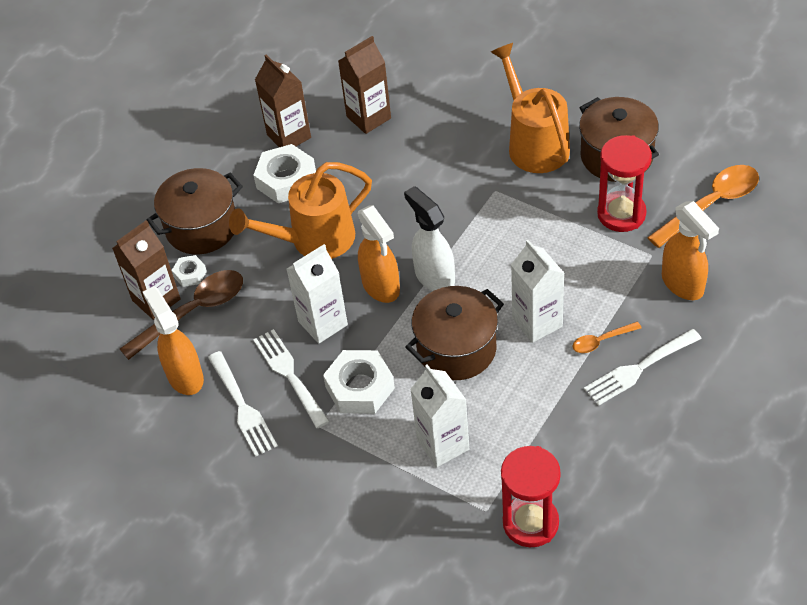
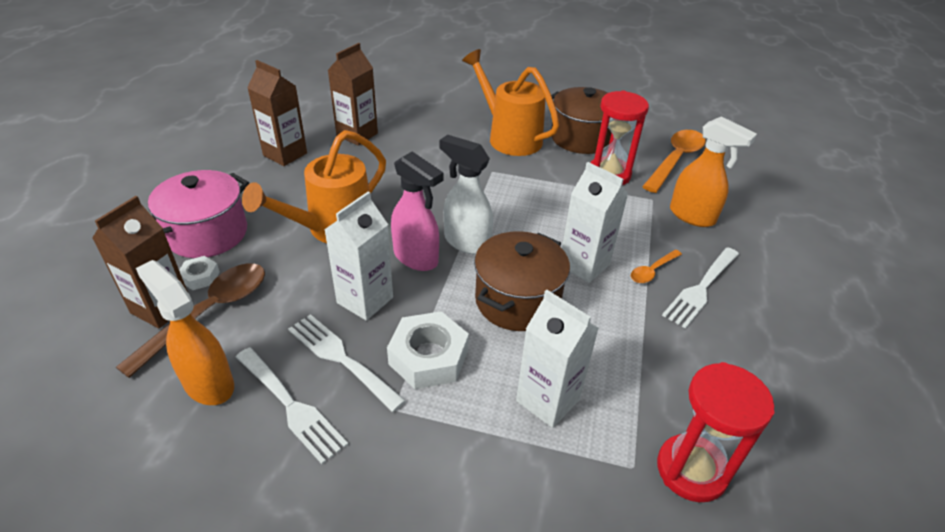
camera: 25 degrees left, 10 degrees down
brown pot [146,168,243,254] -> pink pot [148,170,249,258]
white nut [253,144,316,203] -> none
orange spray bottle [358,205,400,303] -> pink spray bottle [391,151,443,271]

